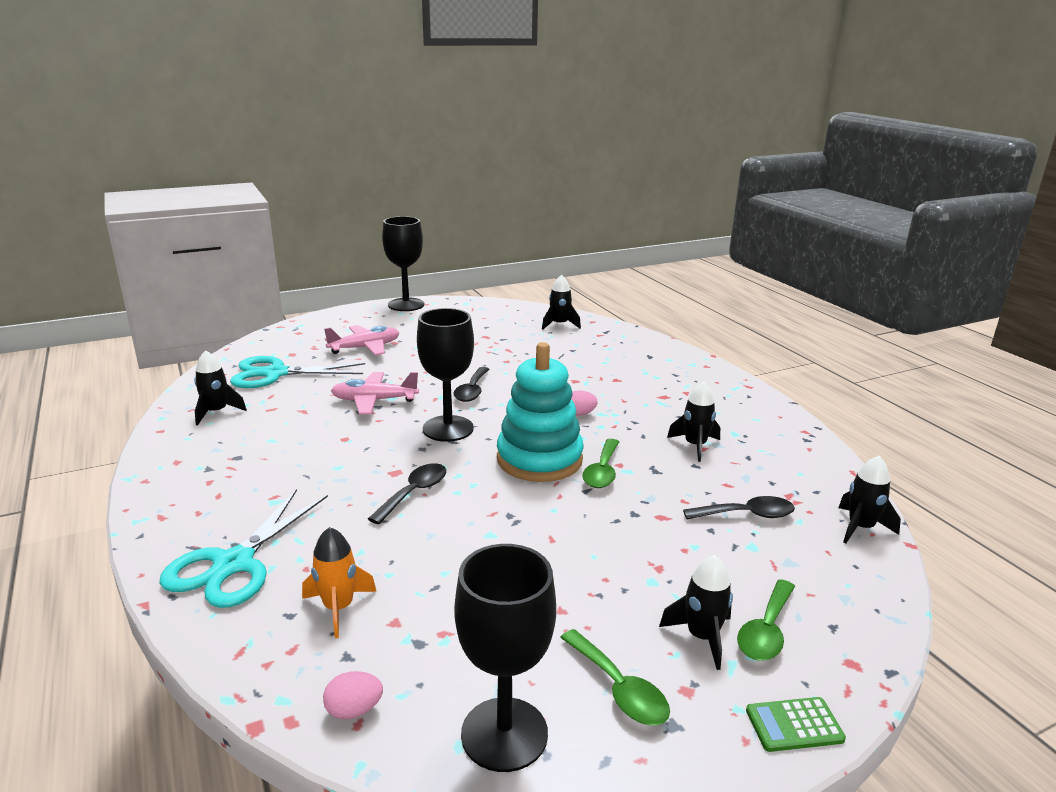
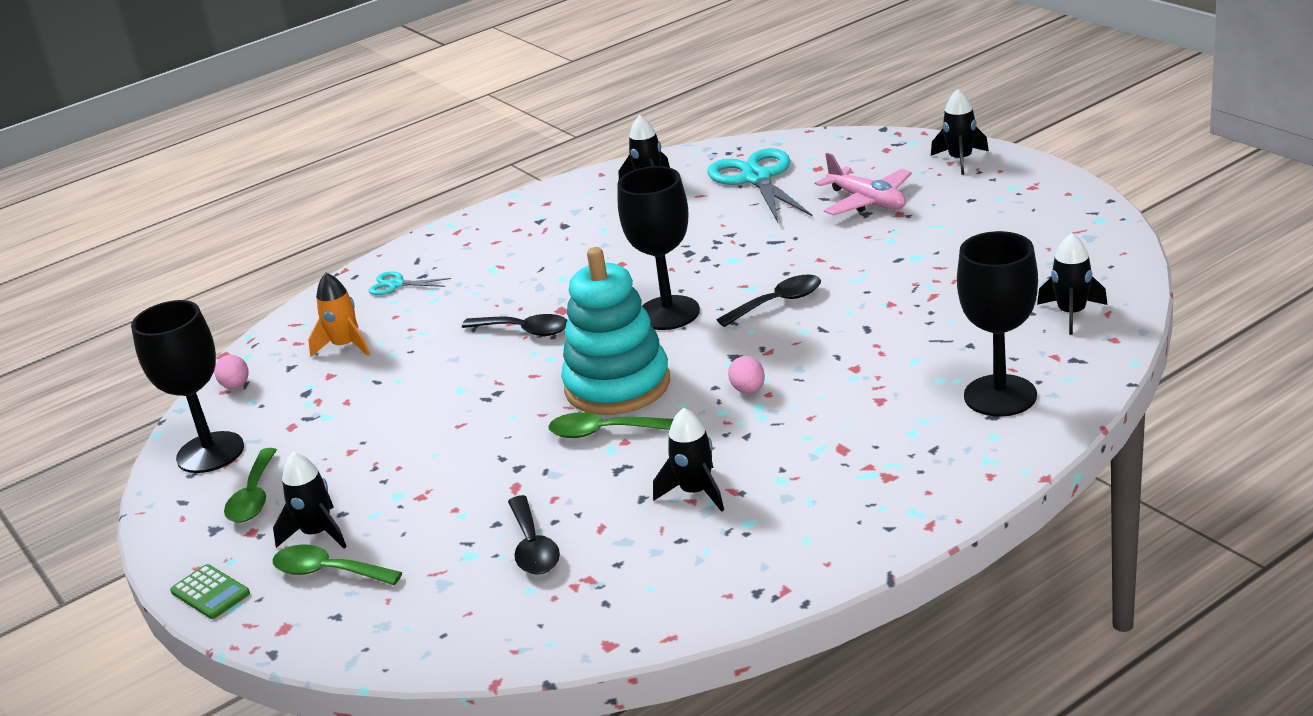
camera: 85 degrees right, 5 degrees up
turquoise scissors [159,489,328,608] -> turquoise scissors [369,272,451,295], size x0.48
pink plane [331,372,419,414] -> none
black goblet [382,216,424,311] -> black goblet moved to [957,231,1038,417]
black spoon [454,367,490,402] -> black spoon turned 150 degrees clockwise [717,275,821,327]
green spoon [560,629,670,725] -> green spoon turned 45 degrees counterclockwise [224,448,277,523]
green calculator [746,697,846,752] -> green calculator turned 150 degrees clockwise [170,564,250,619]
black rocket [838,456,901,543] -> black rocket moved to [931,89,989,175]

